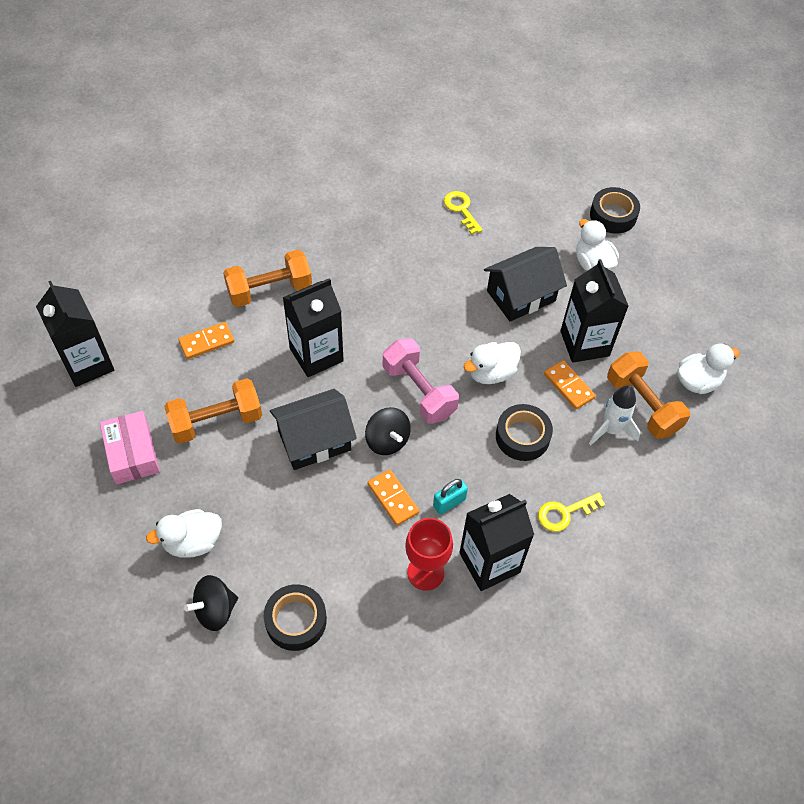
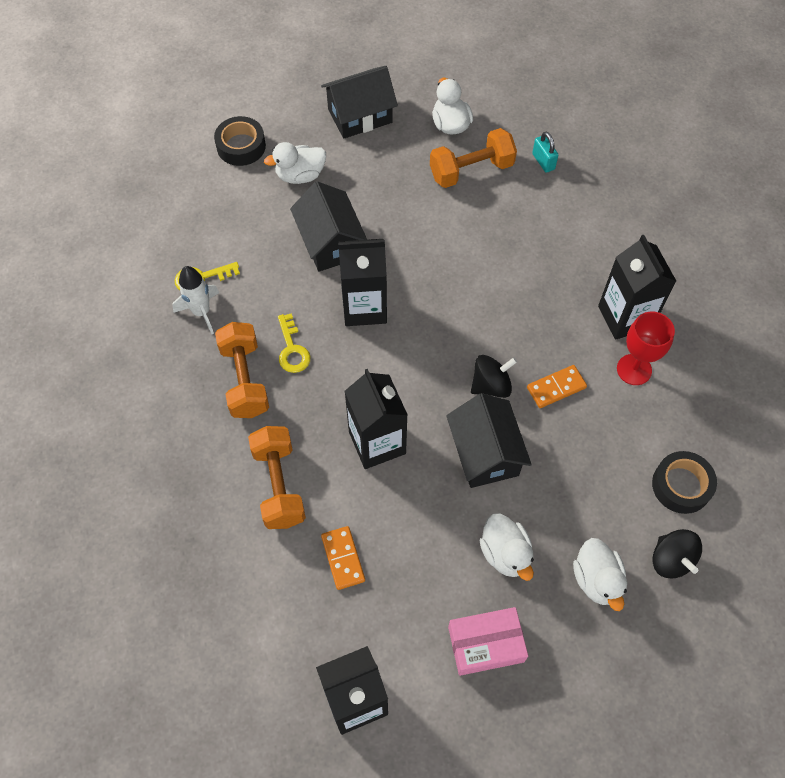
camera: 80 degrees left, 5 degrees up
orange dumbbell [164,378,262,444] -> orange dumbbell moved to [215,322,269,418]
pink dumbbell [383,338,459,424] -> none
turquoise padlock [433,479,468,515] -> turquoise padlock moved to [532,132,558,173]
white duck [463,342,521,384] -> white duck moved to [479,513,534,581]
black tape [496,404,553,461] -> none
yellow key [538,492,605,532] -> yellow key moved to [278,313,311,373]
orange domino [544,360,596,409] -> none
black carton [560,259,629,363] -> black carton moved to [338,239,387,326]
white rocket [589,385,640,445] -> white rocket moved to [172,266,219,334]
none -> black house [321,66,398,139]

